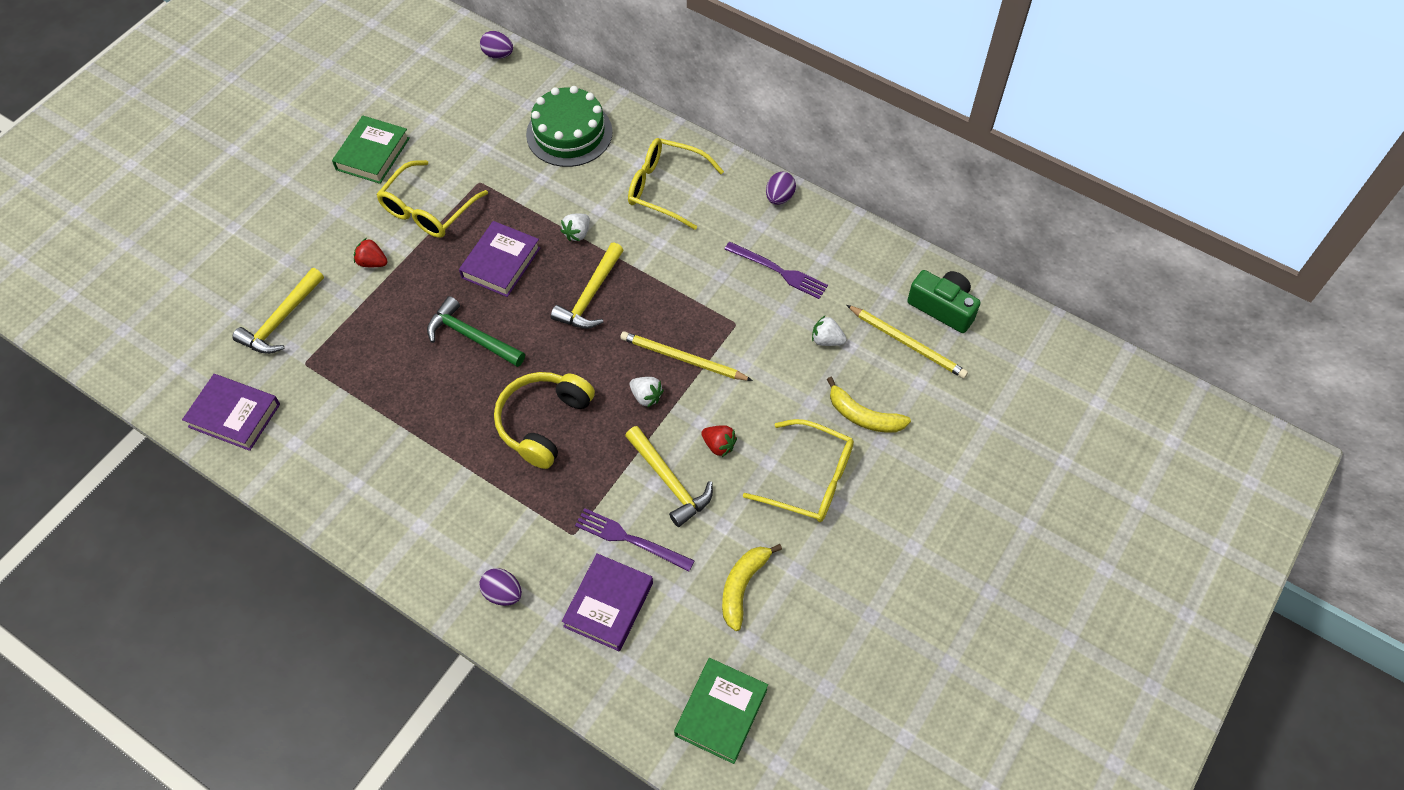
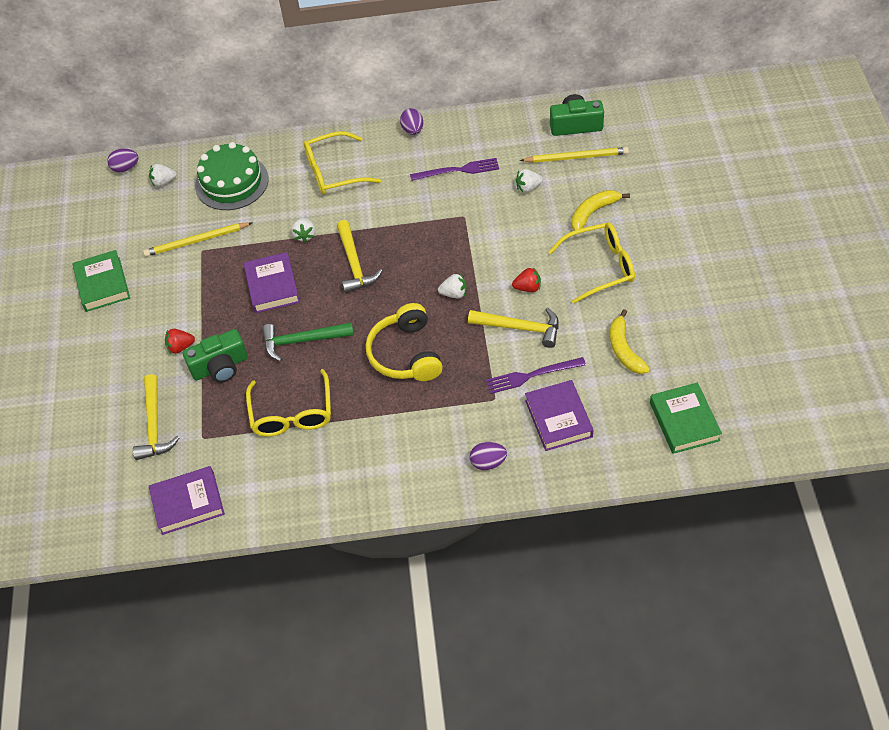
camera: 35 degrees left, 5 degrees down
yellow glasses [376,160,488,238] -> yellow glasses moved to [246,369,331,437]
yellow pencil [620,331,753,381] -> yellow pencil moved to [143,222,252,257]
yellow banana [827,377,911,433] -> yellow banana turned 150 degrees clockwise [571,190,630,231]
none -> white strawberry [149,164,177,187]
none -> green camera [183,329,248,383]

